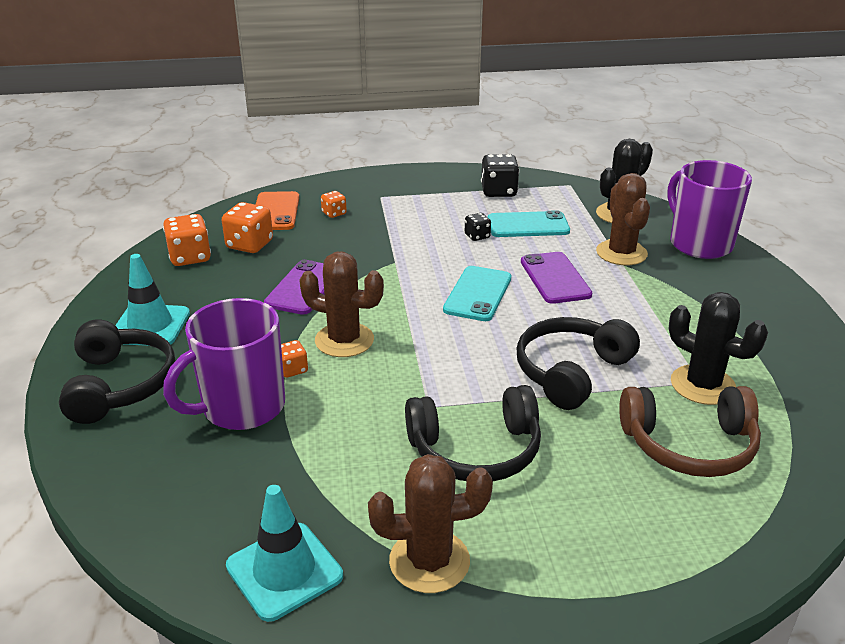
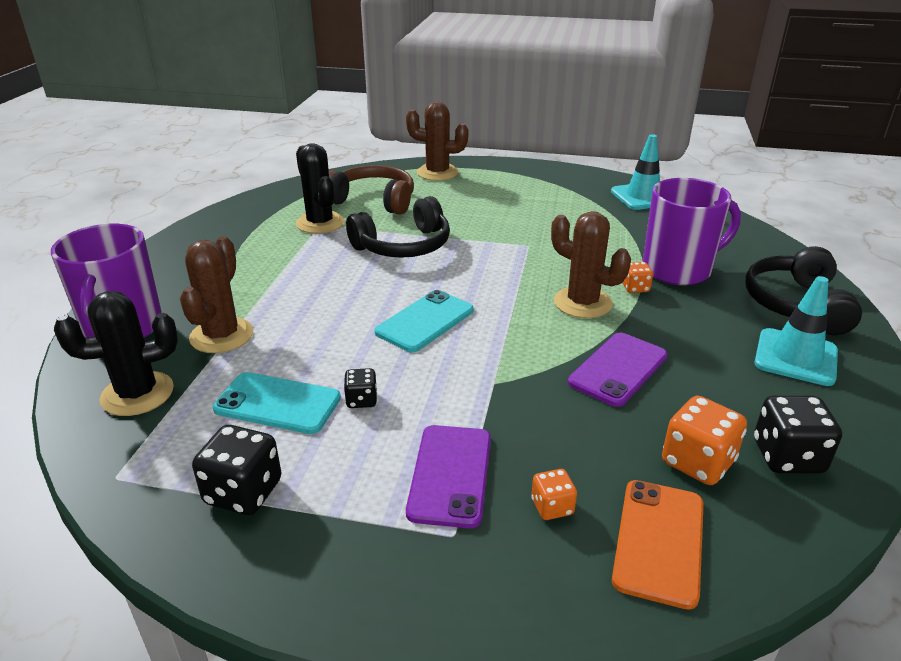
camera: 160 degrees left, 0 degrees up
orange dice [163,214,211,266] -> black dice [754,396,842,473]
brown cactus [368,454,493,593] -> brown cactus moved to [406,101,469,181]
black headphones [405,385,541,481] -> none
purple phone [521,252,592,304] -> purple phone moved to [406,425,491,528]

